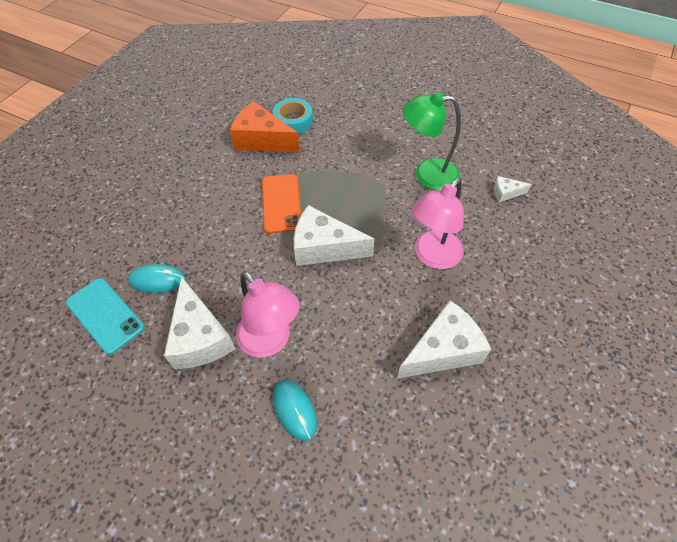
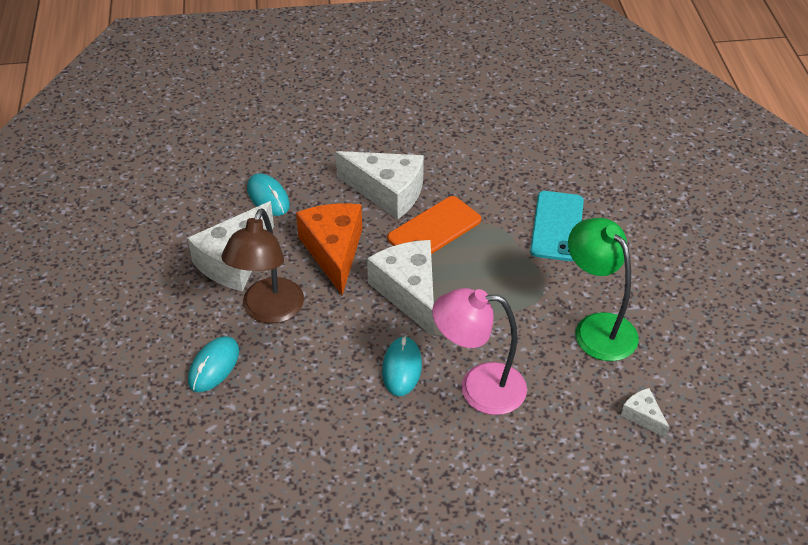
camera: 55 degrees right, 10 degrees down
turquoise phone [66,278,145,355] -> turquoise phone moved to [530,191,584,261]
orange cheese [230,101,300,152] -> orange cheese moved to [296,203,362,295]
pink lamp [236,271,300,358] -> brown lamp [221,208,304,324]
turquoise tape [273,98,313,133] -> none
white cheese [397,300,491,379] -> white cheese moved to [336,151,424,220]
none -> turquoise mouse [382,336,422,396]

